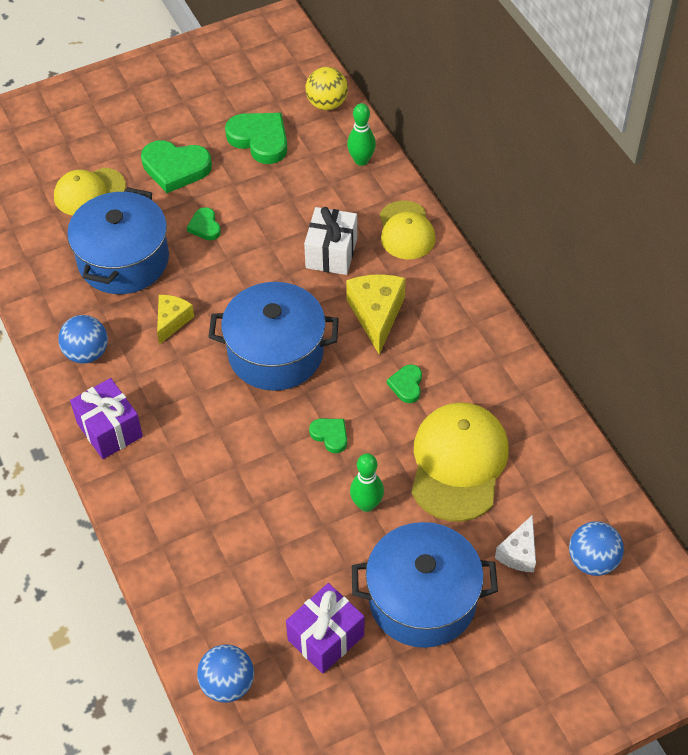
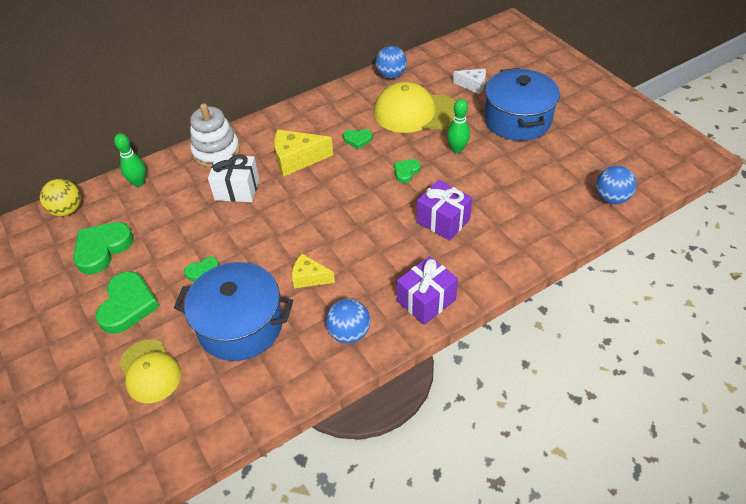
camera: 95 degrees left, 5 degrees down
blue pot [208,282,339,391] -> none
purple gift [286,583,364,674] -> purple gift moved to [417,180,472,241]
yellow cap [380,200,436,259] -> white stacking toy [190,103,240,168]
blue ball [569,521,624,576] -> blue ball moved to [375,46,407,79]

